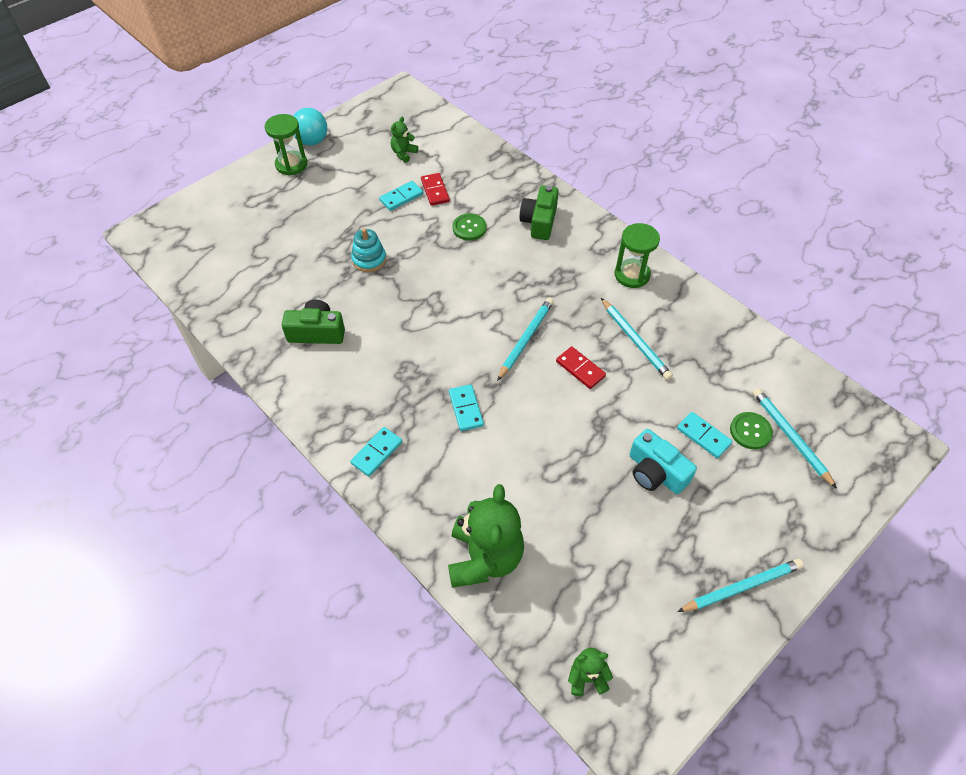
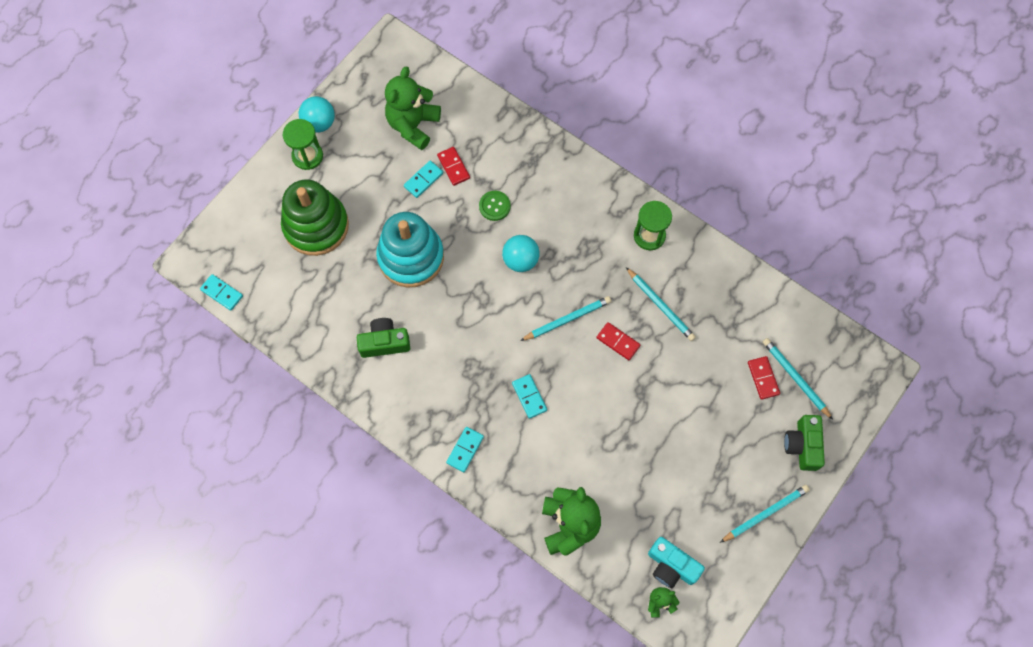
camera: 10 degrees left, 15 degrees up
turquoise stacking toy [351,228,386,272] -> turquoise stacking toy [376,212,444,288], size x2.10
green teddy bear [391,117,418,163] -> green teddy bear [385,66,441,150], size x2.11
turquoise pencil [497,298,554,381] -> turquoise pencil turned 45 degrees clockwise [520,296,611,341]
green camera [520,185,559,240] -> green camera moved to [784,415,825,471]
turquoise camera [629,429,697,494] -> turquoise camera moved to [648,537,705,588]
turquoise domino [677,412,732,458] -> turquoise domino moved to [200,274,243,311]
green button [730,412,773,449] -> red domino [748,356,780,400]
none -> green stacking toy [281,180,349,256]
none -> turquoise ball [502,235,540,272]

